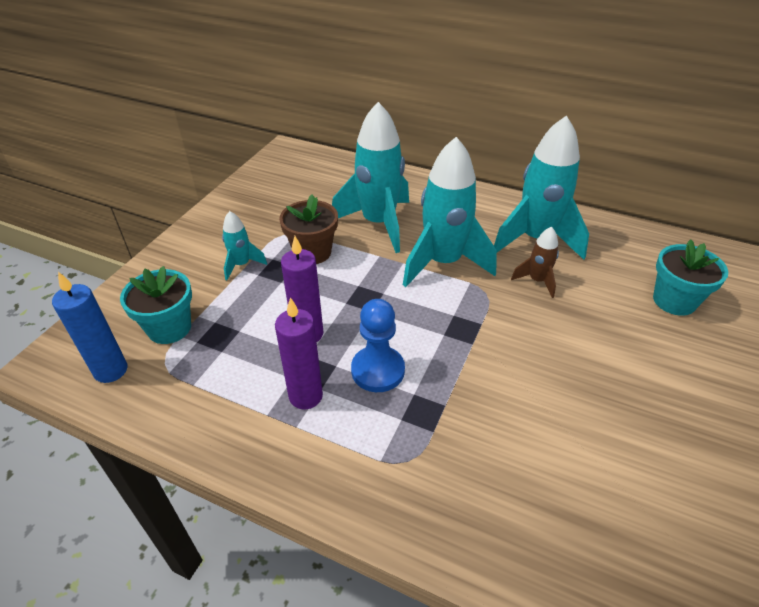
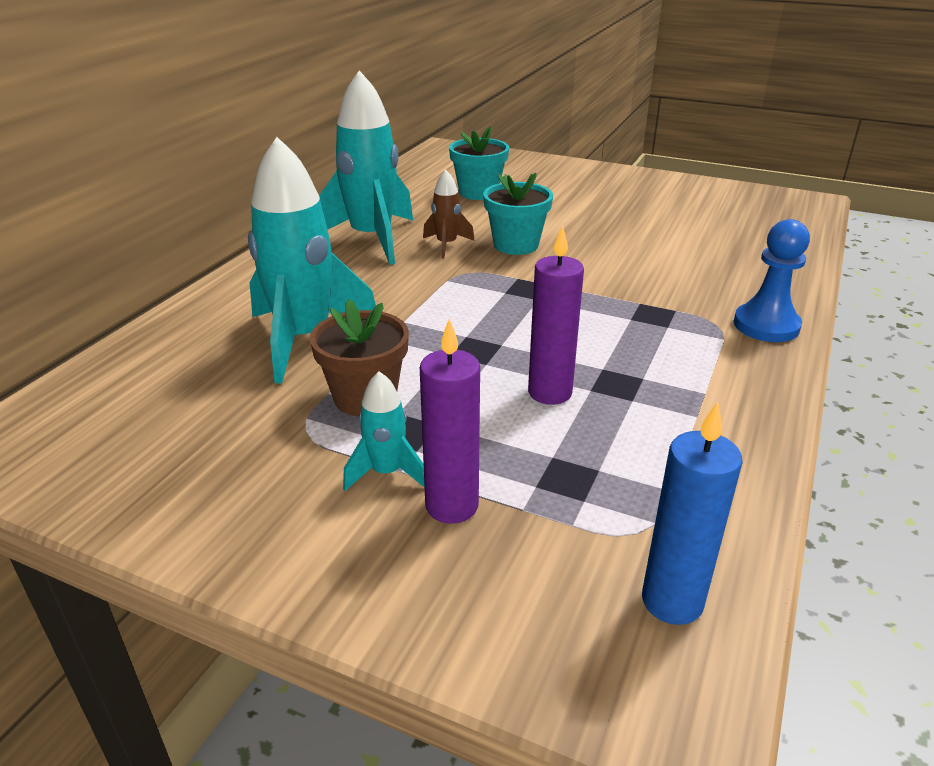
camera: 90 degrees left, 10 degrees down
turquoise flower pot [120,266,192,344] -> turquoise flower pot moved to [483,173,553,255]
purple candle [275,297,323,410] -> purple candle moved to [420,319,480,524]
blue pawn [351,299,405,392] -> blue pawn moved to [734,219,810,342]
turquoise rocket [403,137,497,287] -> none

